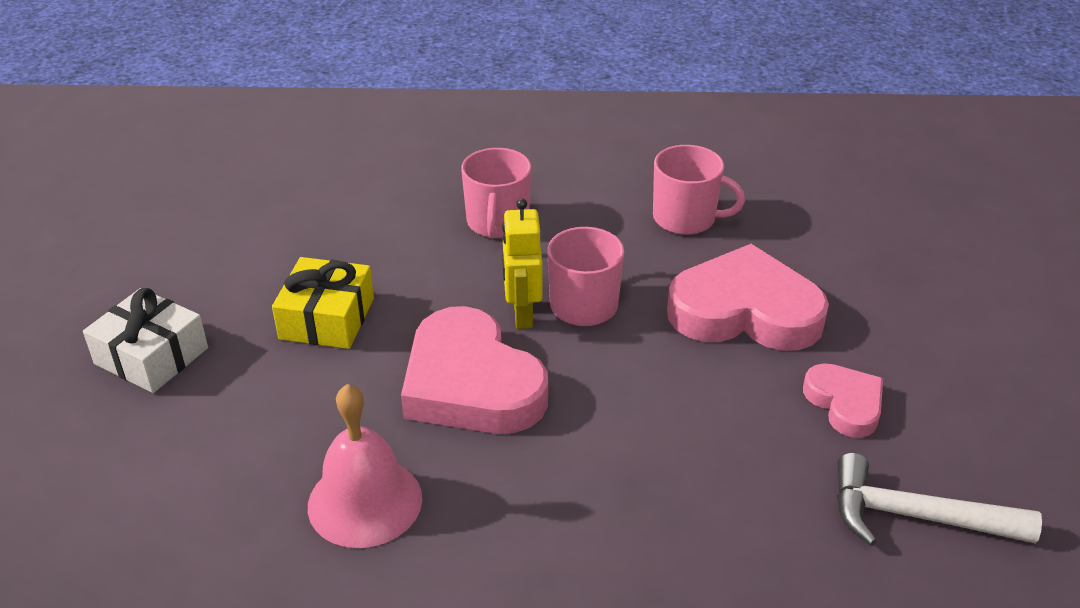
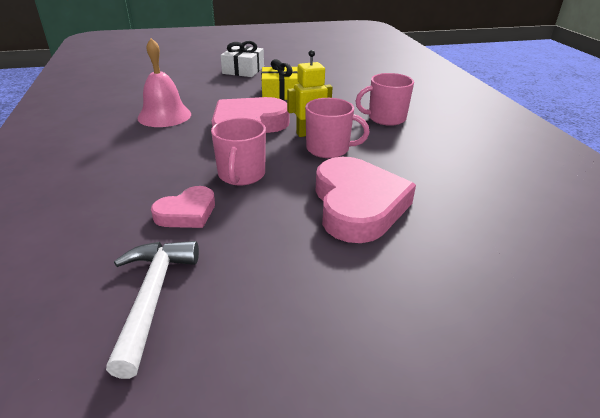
camera: 75 degrees right, 5 degrees down
pink mug [653,145,745,235] -> pink mug moved to [211,118,266,185]
pink heart [803,363,883,438] -> pink heart moved to [151,186,215,228]

